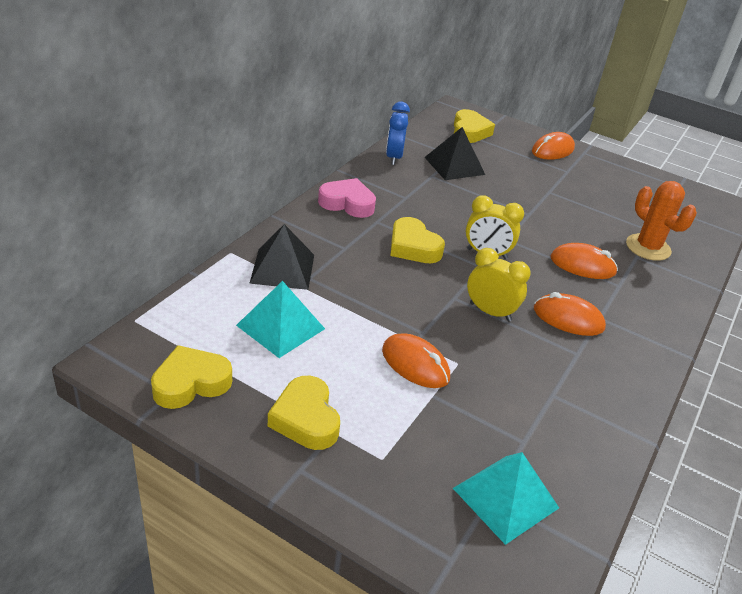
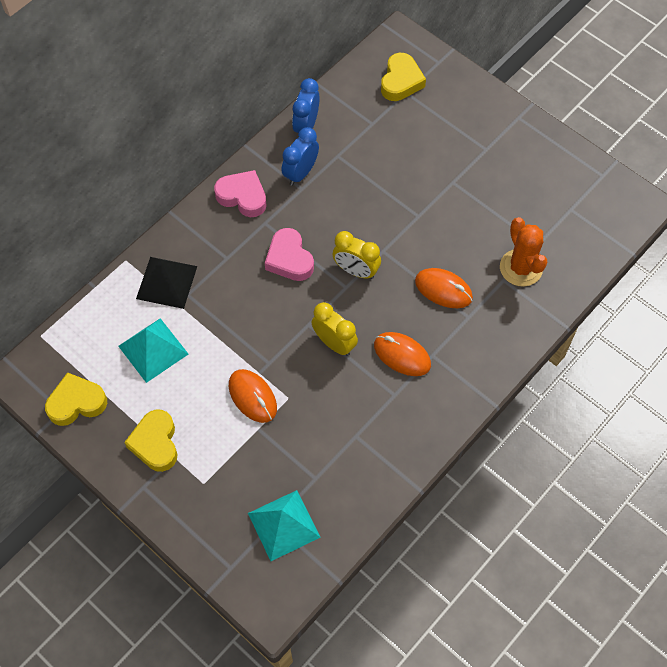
camera: 15 degrees right, 25 degrees up
yellow heart [390,217,445,263] -> pink heart [265,228,314,281]
black pyramid [424,127,485,180] -> none
orange mouse [532,132,575,160] -> none
none -> blue clock [282,127,319,186]

